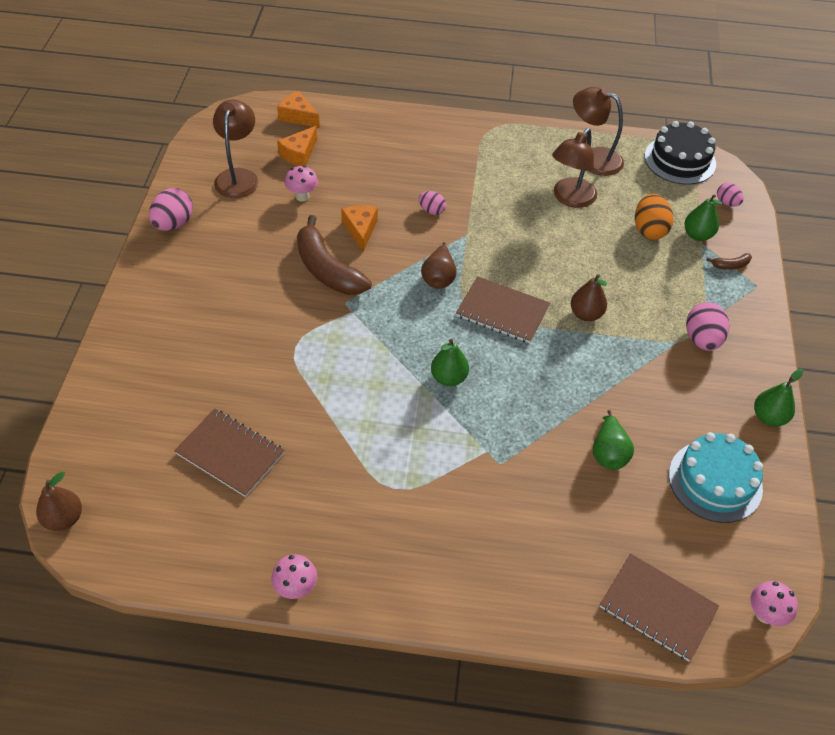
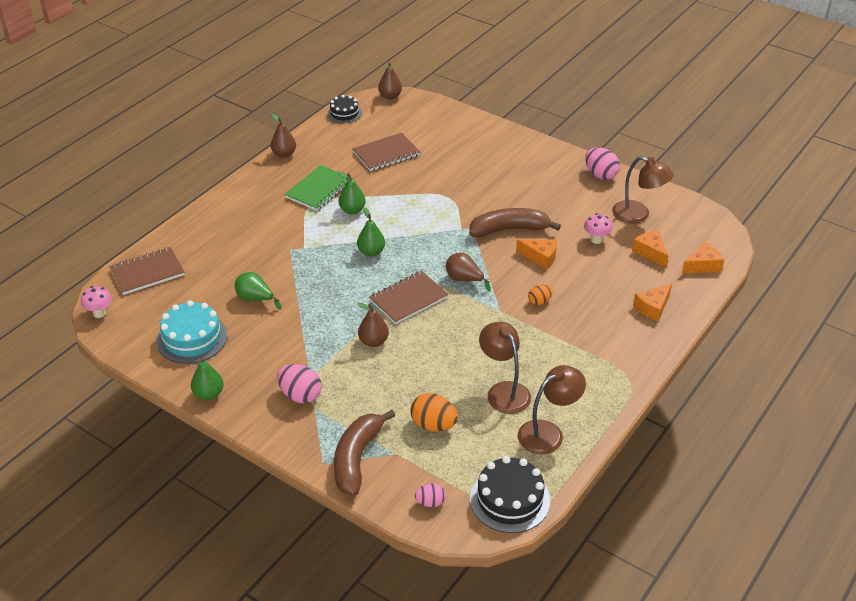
camera: 120 degrees right, 10 degrees down
pink mushroom [271,554,317,599] -> brown pear [270,114,296,158]
pink egg [419,191,446,215] -> orange egg [528,284,553,305]
green pear [684,195,722,241] -> green pear moved to [338,172,366,214]
brown banana [706,253,752,270] -> brown banana [334,410,395,496], size x2.42
none -> green notebook [285,165,352,211]
none -> black cake [327,95,362,123]
none -> orange cheese [633,284,672,321]

